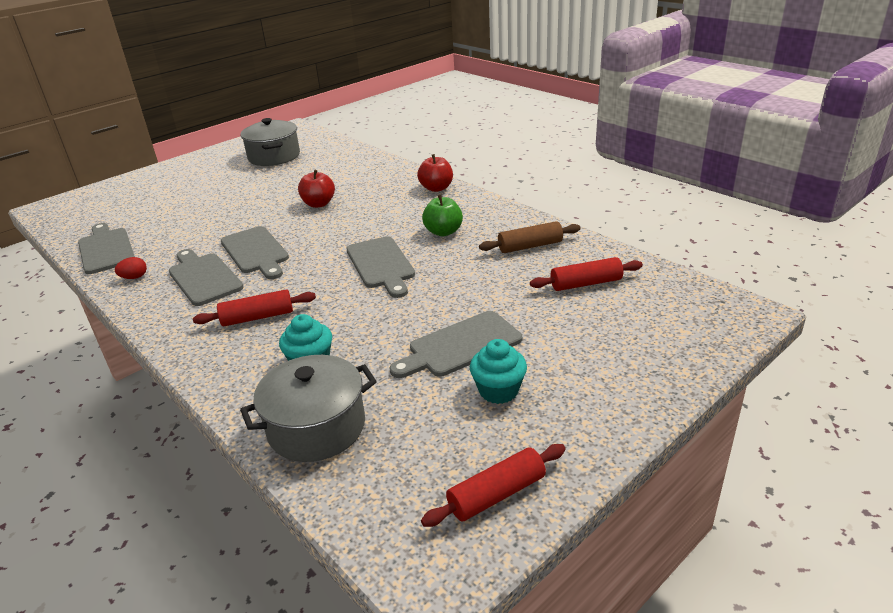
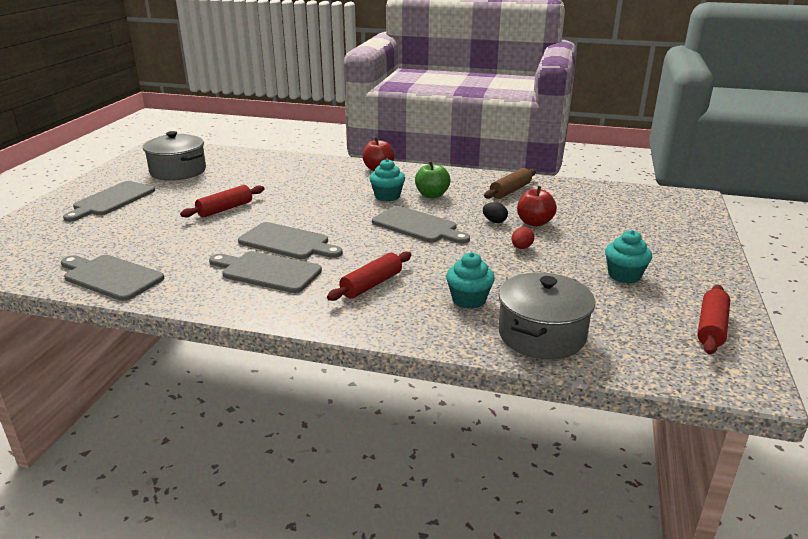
camera: 35 degrees left, 5 degrees down
red egg [115,257,147,279] -> red egg moved to [512,227,535,249]
red apple [298,170,335,208] -> red apple moved to [517,186,557,227]
grey cutting board [389,311,522,378] -> grey cutting board moved to [63,181,155,222]
red rolling pin [530,257,643,291] -> red rolling pin moved to [180,185,264,218]
none -> turquoise cupcake [370,159,405,201]
none -> black egg [483,202,508,223]

